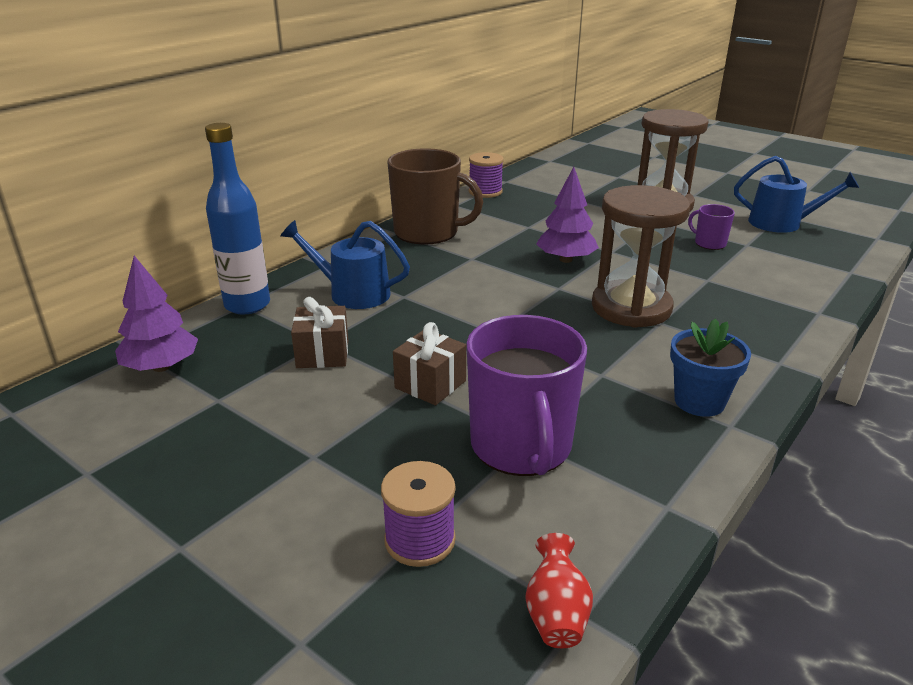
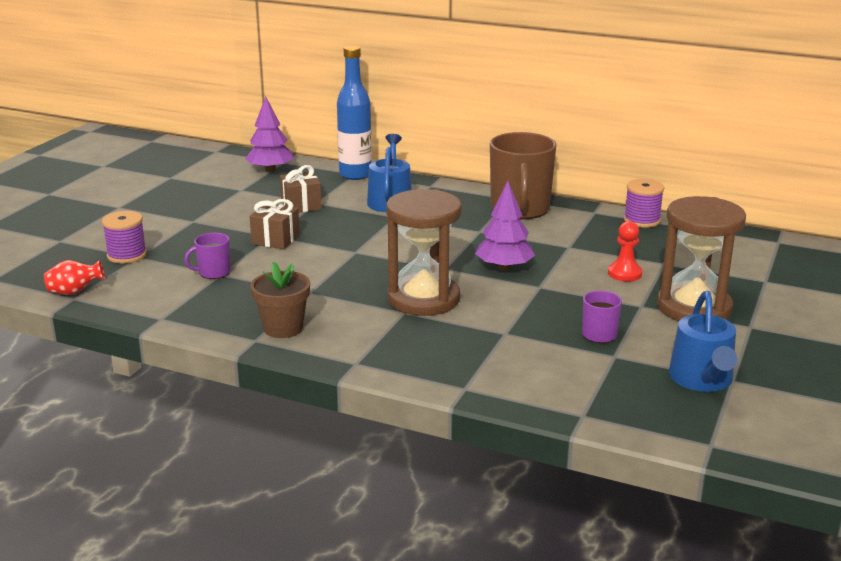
camera: 75 degrees right, 5 degrees down
purple mug [467,315,587,476] -> purple mug [184,233,231,279], size x0.46
blue flower pot [670,318,751,417] -> brown flower pot [251,262,310,338]
none -> red pawn [608,221,642,281]

